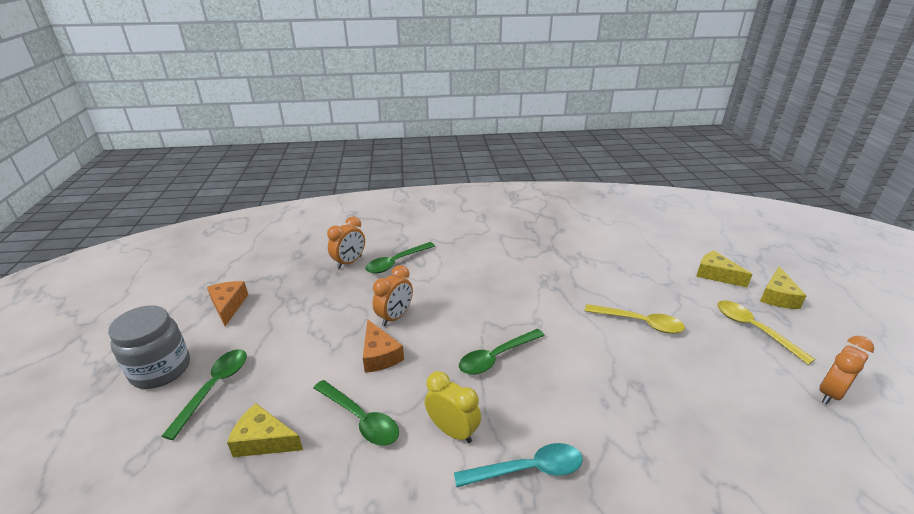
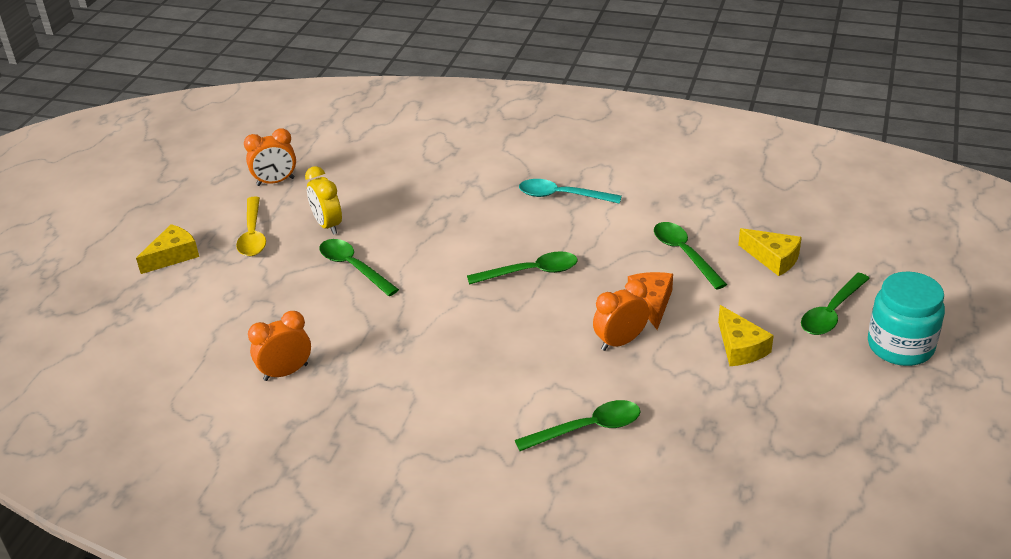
camera: 155 degrees left, 5 degrees up
grey jar [108,305,190,389] -> turquoise jar [868,271,945,366]
orange cheese [207,281,248,326] -> none
orange clock [327,216,365,269] -> orange clock moved to [248,311,311,381]
yellow clock [425,371,481,443] -> yellow clock moved to [305,166,342,235]
yellow spoon [585,304,685,334] -> green spoon [319,239,399,296]
yellow cheese [696,251,753,287] -> yellow cheese moved to [718,305,774,366]

